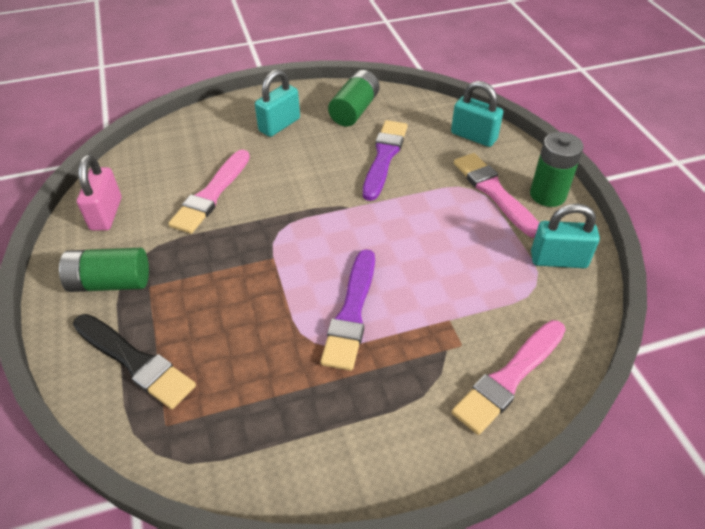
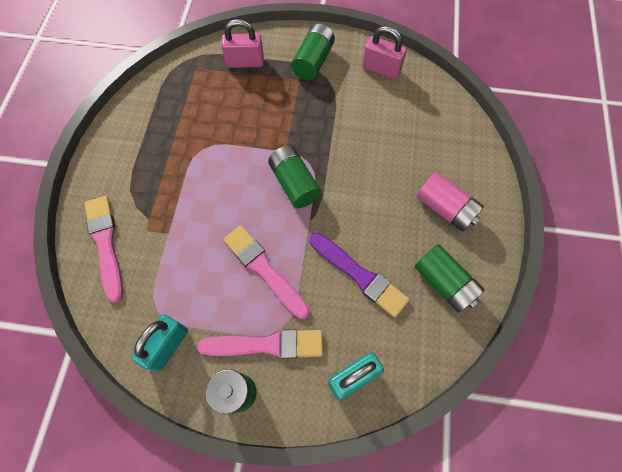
camera: 115 degrees right, 20 degrees up
black brush [73,314,196,409] -> pink padlock [221,19,264,68]
pink brush [168,149,250,234] -> pink brush moved to [223,225,310,319]
turquoise padlock [255,69,300,137] -> pink battery [417,172,484,231]
purple brush [321,249,375,371] -> none
none -> green battery [268,145,321,208]

